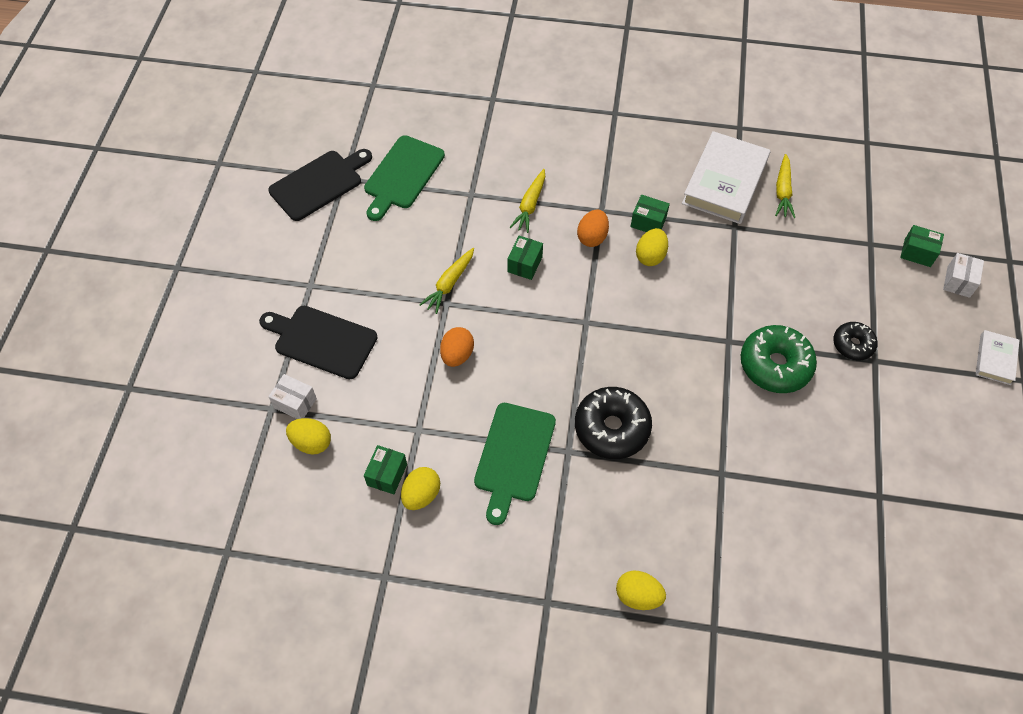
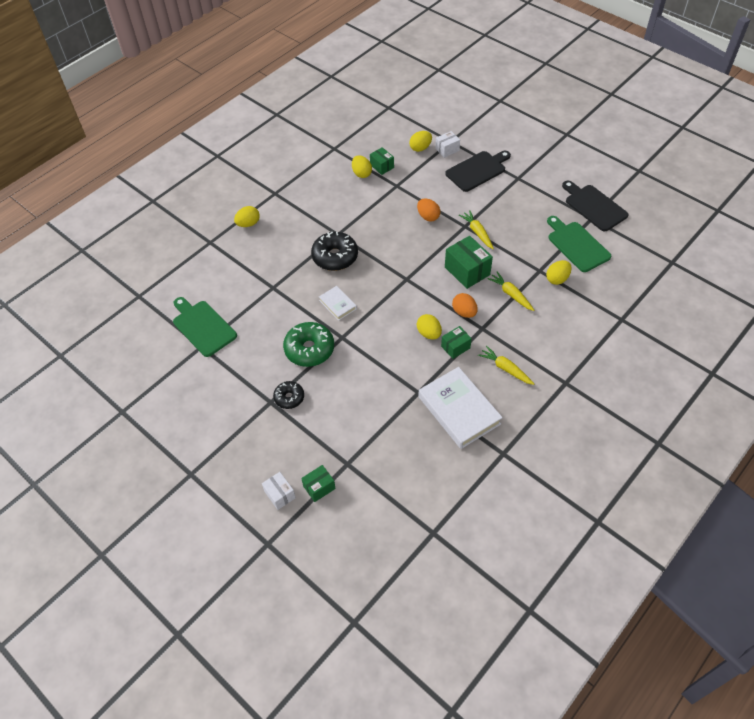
camera: 125 degrees right, 5 degrees down
black cutting board [268,149,372,221] -> black cutting board turned 150 degrees clockwise [562,181,629,231]
green cutting board [474,403,556,525] -> green cutting board moved to [173,297,237,357]
green box [507,236,543,280] -> green box [445,236,493,289], size x1.70
yellow carrot [775,154,795,218] -> yellow carrot moved to [478,346,534,385]
white book [976,330,1019,385] -> white book moved to [319,286,357,321]
none -> yellow egg [546,260,572,285]

